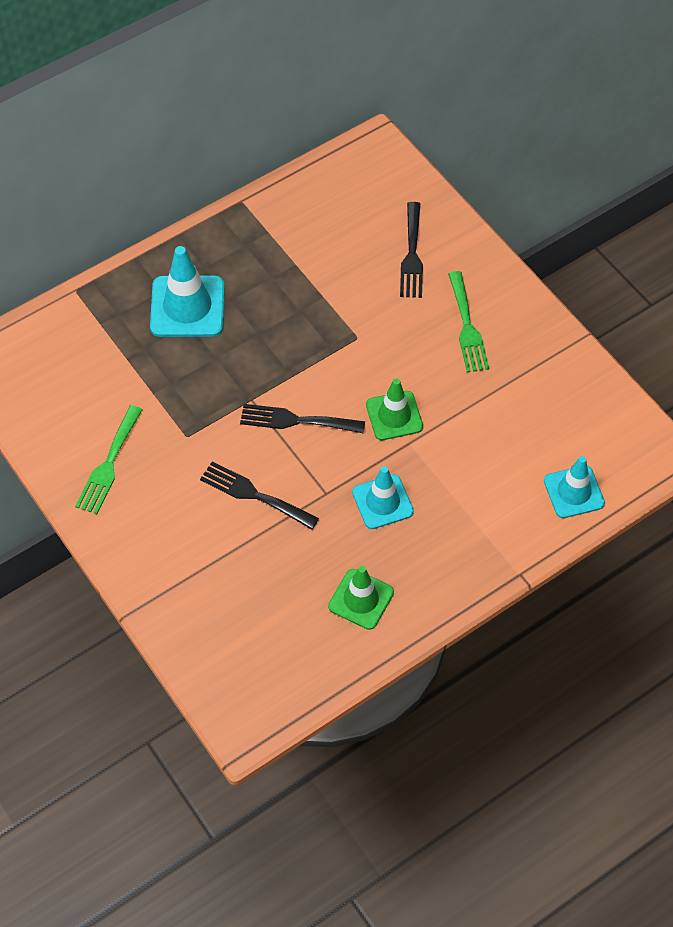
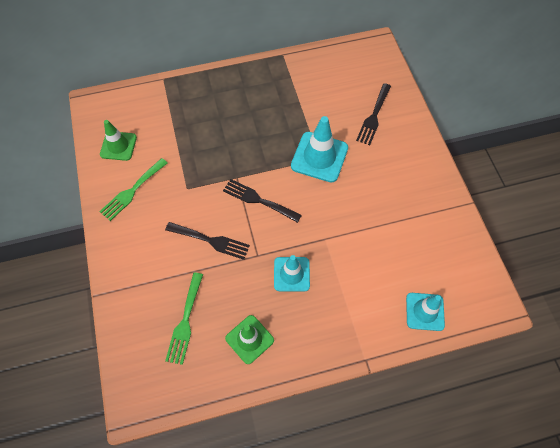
camera: 20 degrees right, 5 degrees up
turquoise traffic cone [150,246,224,337] -> turquoise traffic cone moved to [291,116,348,183]
black fork [200,461,319,530] -> black fork turned 150 degrees clockwise [165,222,250,260]
green traffic cone [366,379,423,440] -> green traffic cone moved to [100,120,137,161]
green fork [448,271,489,372] -> green fork moved to [165,272,203,365]

